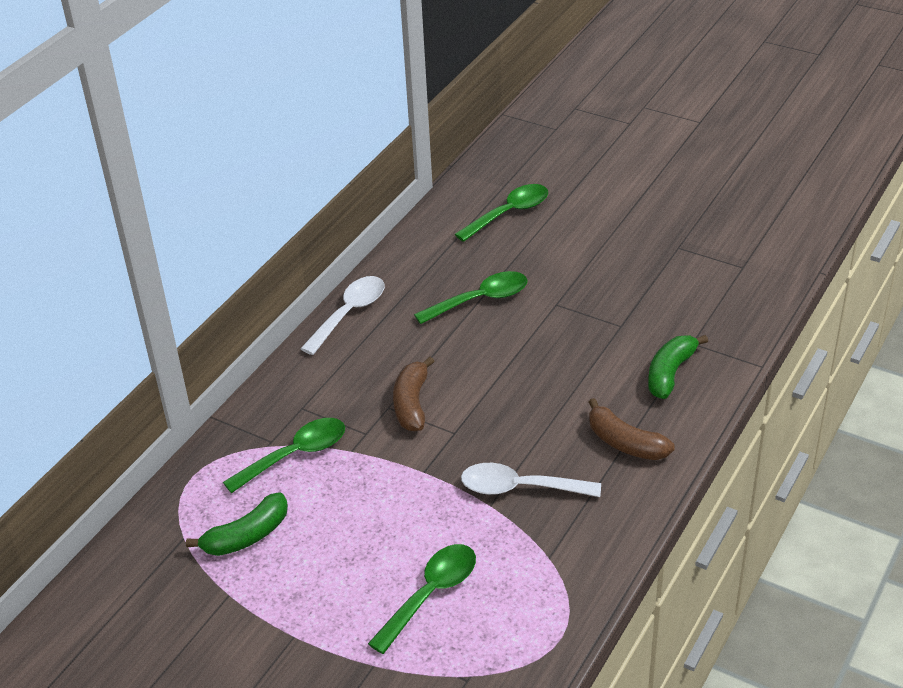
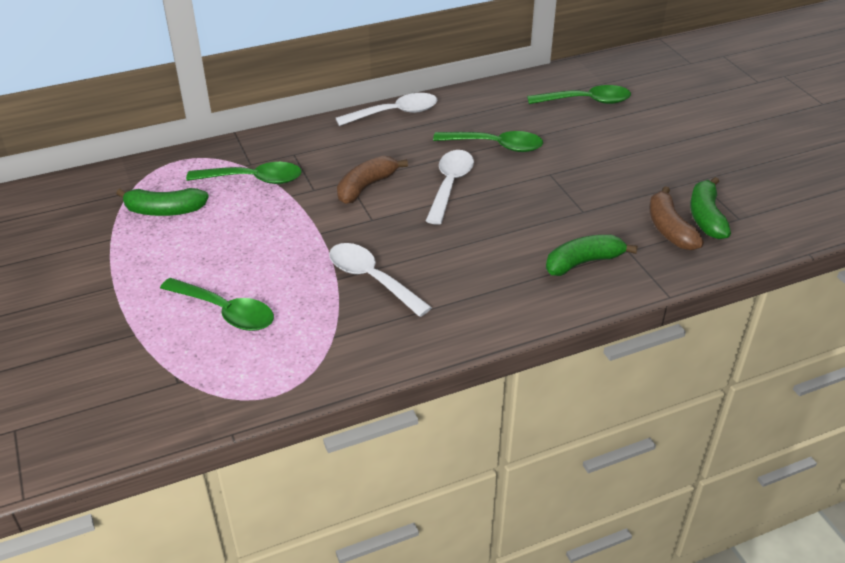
camera: 35 degrees right, 0 degrees up
green spoon [368,544,476,654] -> green spoon turned 45 degrees clockwise [160,278,274,331]
brown banana [589,398,675,460] -> brown banana moved to [649,186,704,250]
none -> white spoon [426,150,474,225]
none -> green banana [690,177,731,239]

